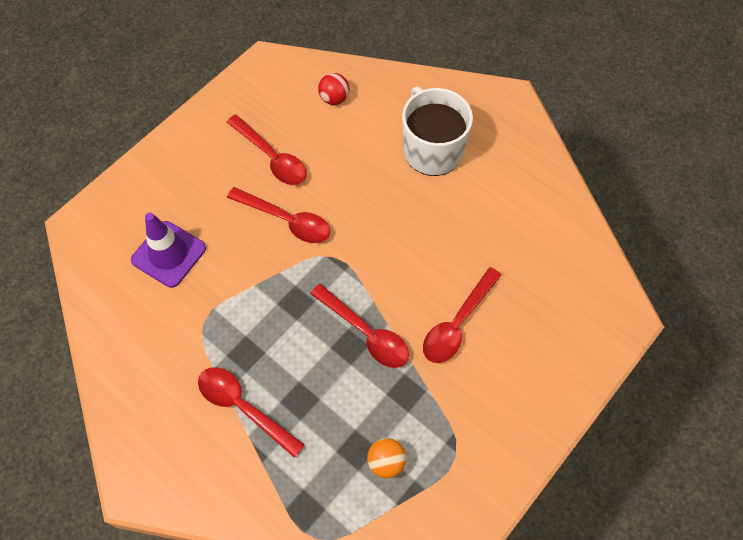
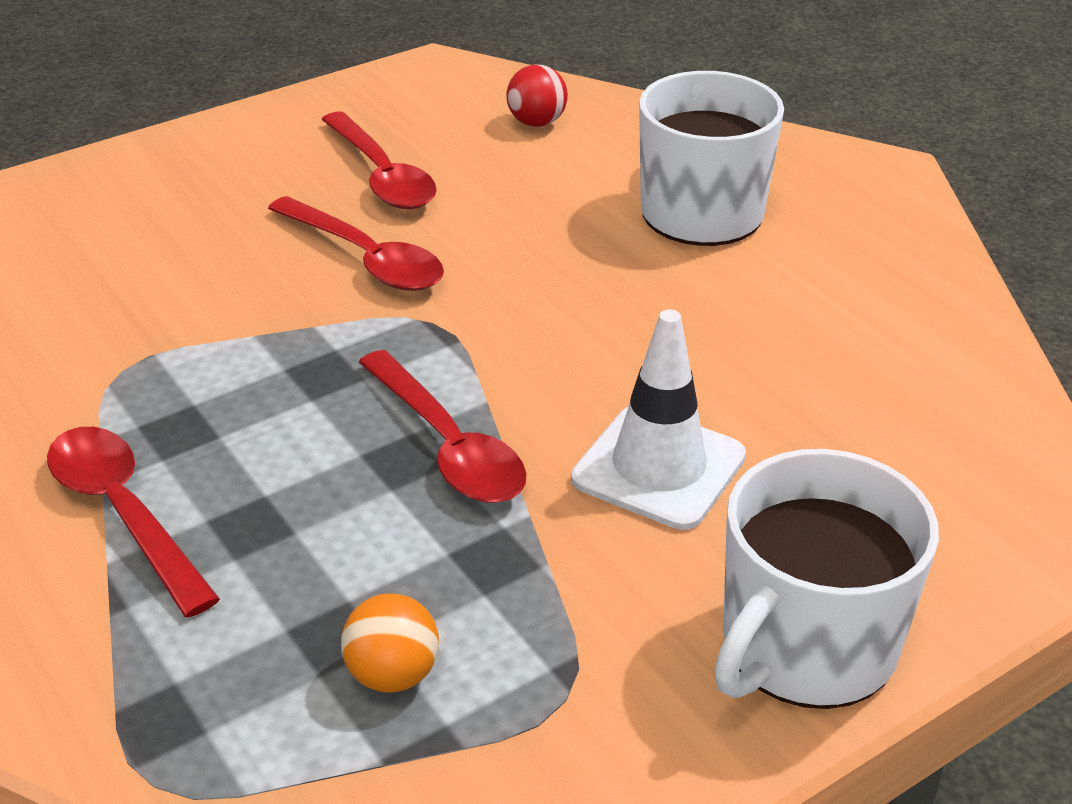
camera: 15 degrees right, 25 degrees down
purple traffic cone [131,213,206,288] -> none
red spoon [423,267,502,363] -> white traffic cone [571,309,746,530]
none -> white mug [714,449,939,709]

